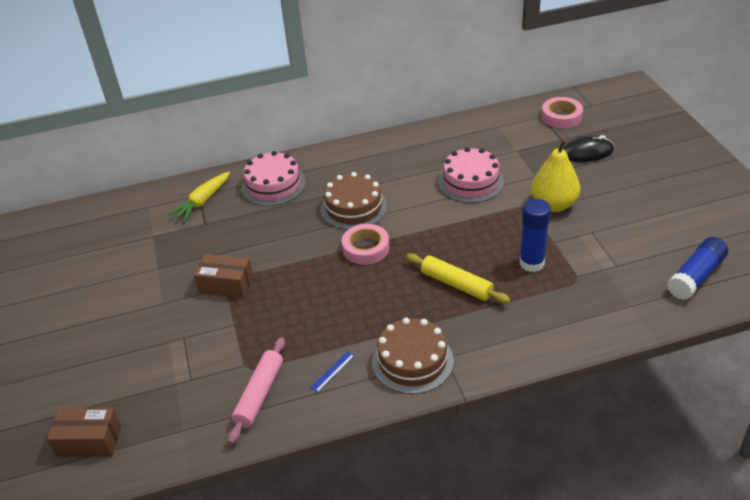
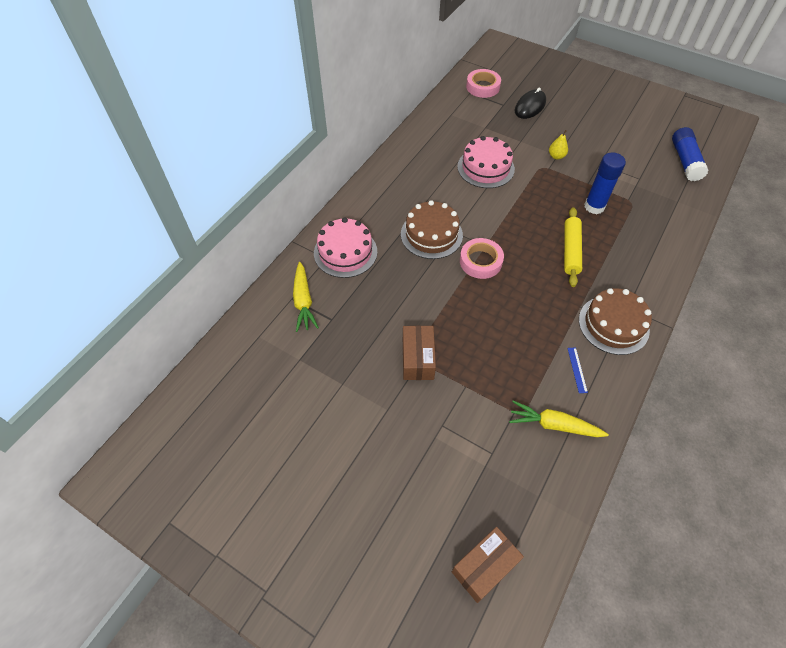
camera: 45 degrees left, 15 degrees up
brown box [194,254,253,298] -> brown box turned 60 degrees counterclockwise [403,326,436,380]
pink rolling pin [228,337,285,444] -> yellow carrot [509,401,609,437]
yellow rolling pin [406,253,510,303] -> yellow rolling pin turned 75 degrees counterclockwise [564,207,582,287]
yellow pear [531,139,580,212] -> yellow pear [549,130,568,159], size x0.48

